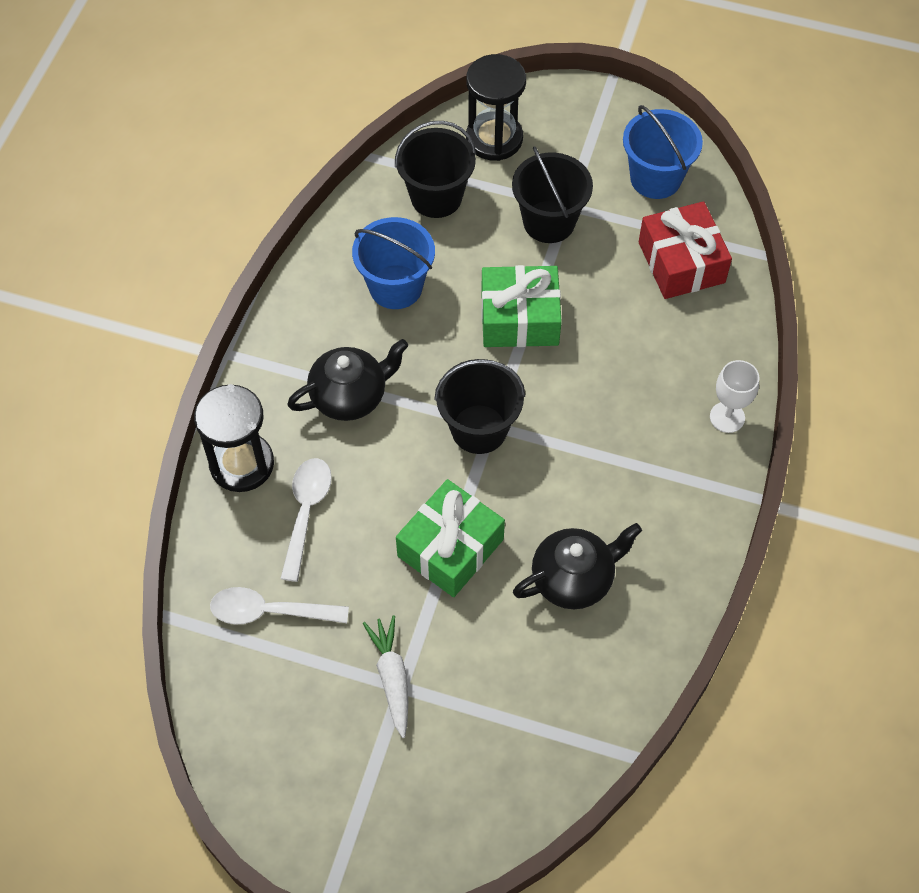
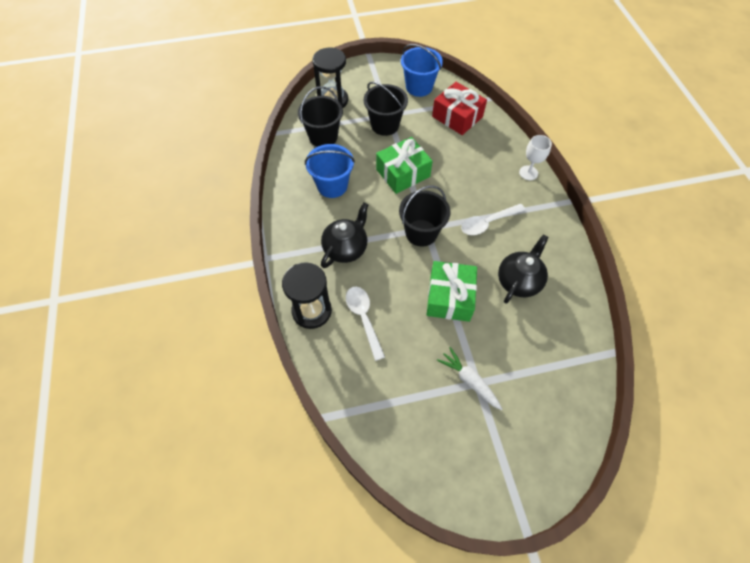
camera: 30 degrees left, 0 degrees up
white spoon [210,587,349,625] -> white spoon moved to [461,204,526,235]

